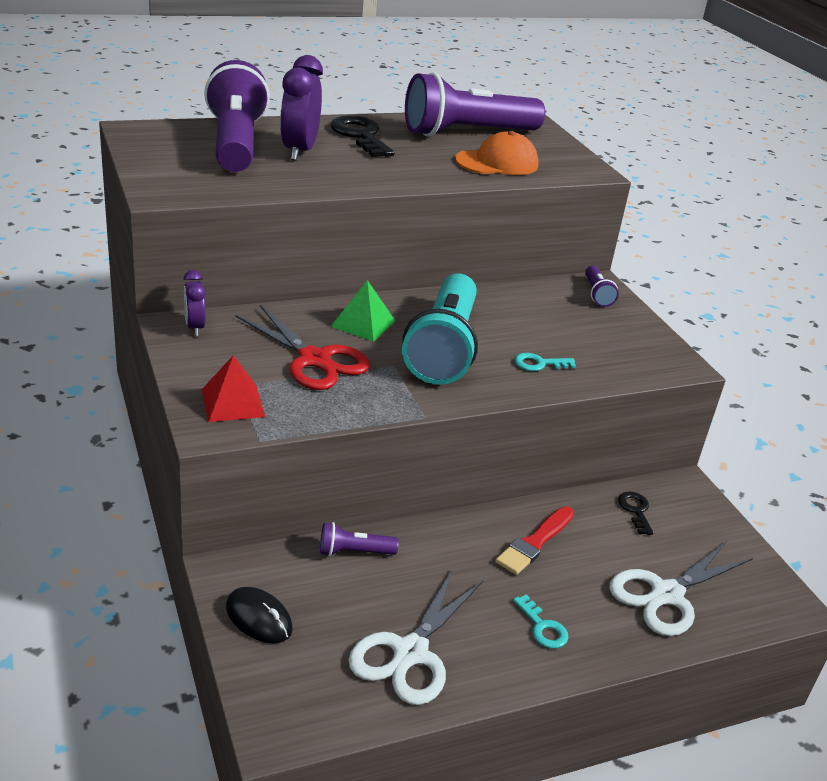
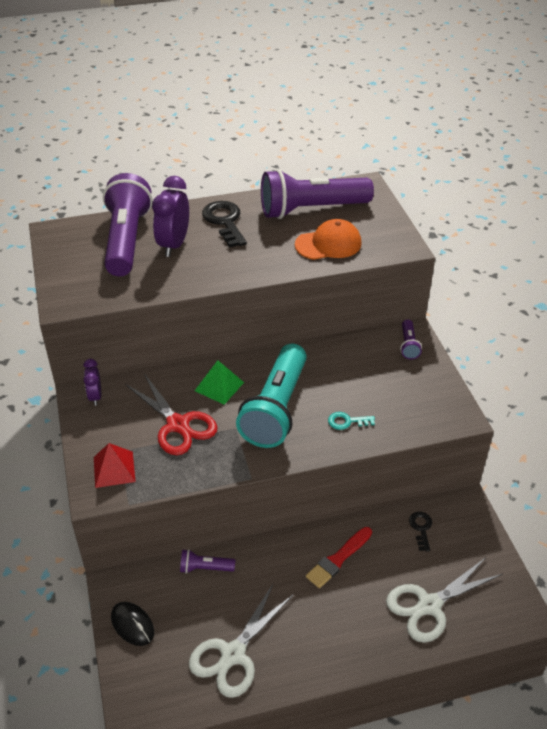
camera: 10 degrees right, 10 degrees up
turquoise key [513,594,568,648] -> none

